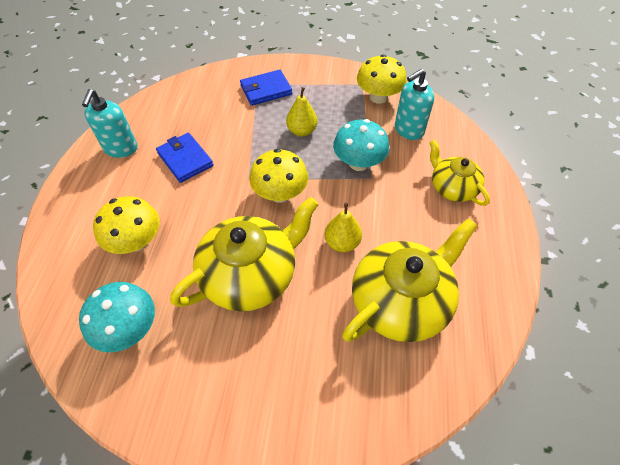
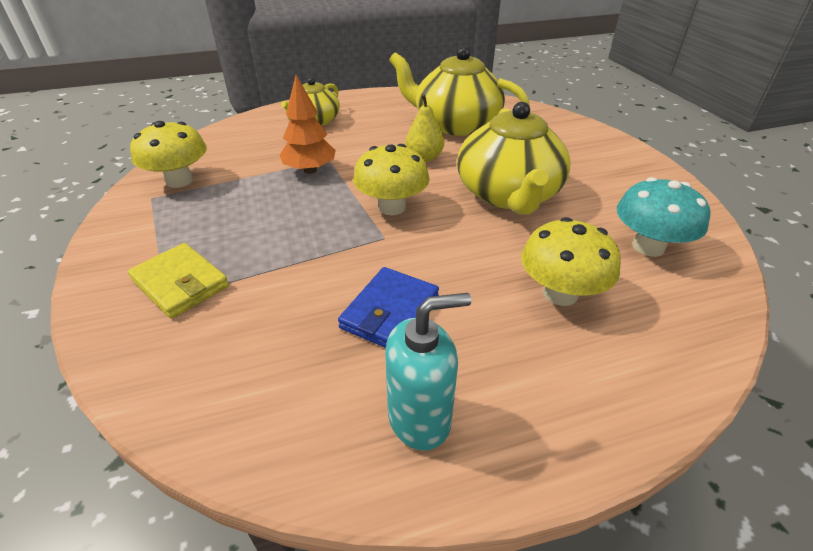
camera: 115 degrees left, 15 degrees down
yellow teapot [170,197,319,311] -> yellow teapot turned 120 degrees counterclockwise [457,102,571,215]
blue wallet [240,70,292,106] -> yellow wallet [128,243,229,319]
yellow pear [286,87,317,136] -> none
turquoise mushroom [333,119,389,171] -> orange tree [280,75,336,174]
turquoise soap dispenser [395,69,434,140] -> none

